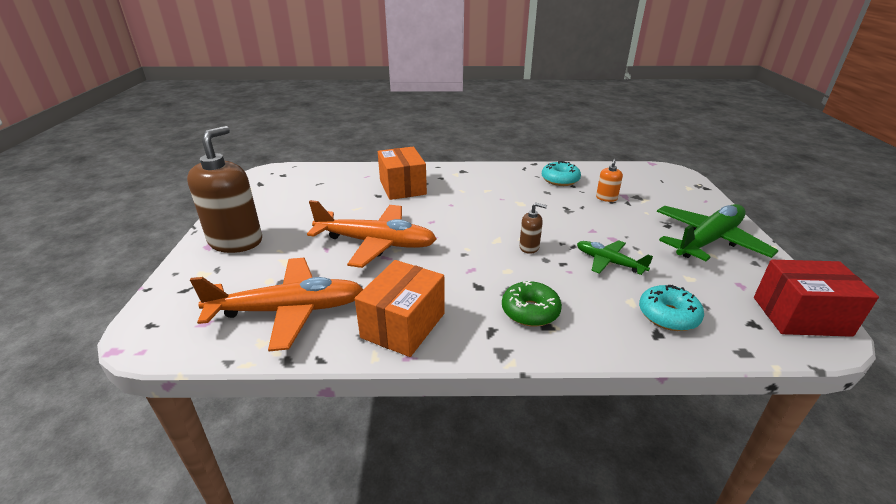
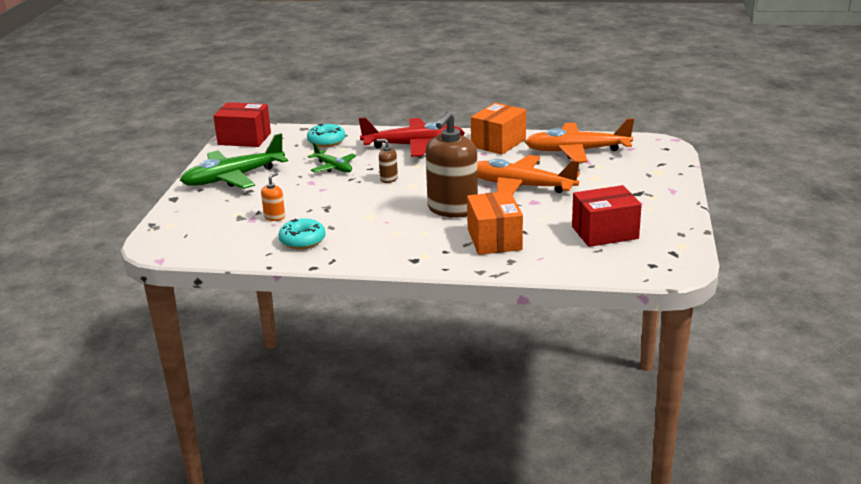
camera: 170 degrees left, 5 degrees down
brown soap dispenser [187,126,262,253] -> brown soap dispenser moved to [425,111,478,218]
green donut [502,281,562,327] -> red plane [359,117,465,157]
none -> red box [572,185,642,247]

